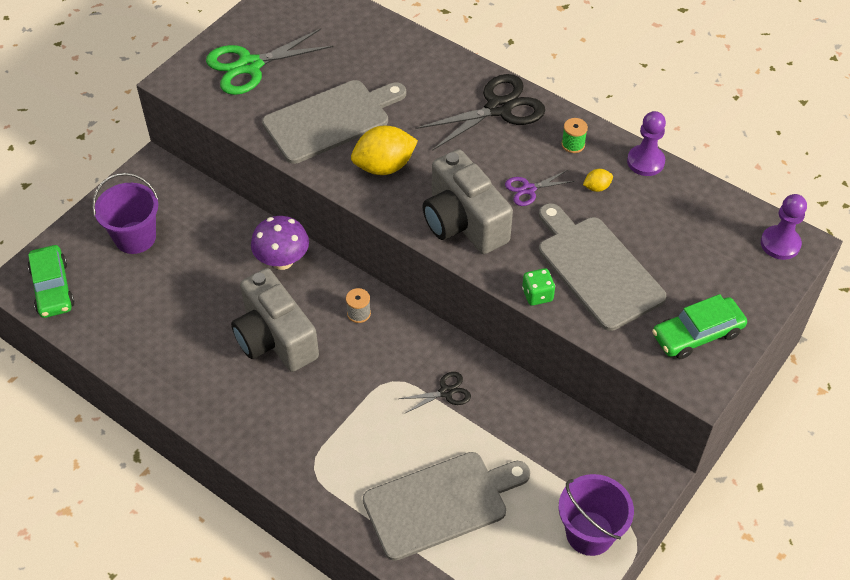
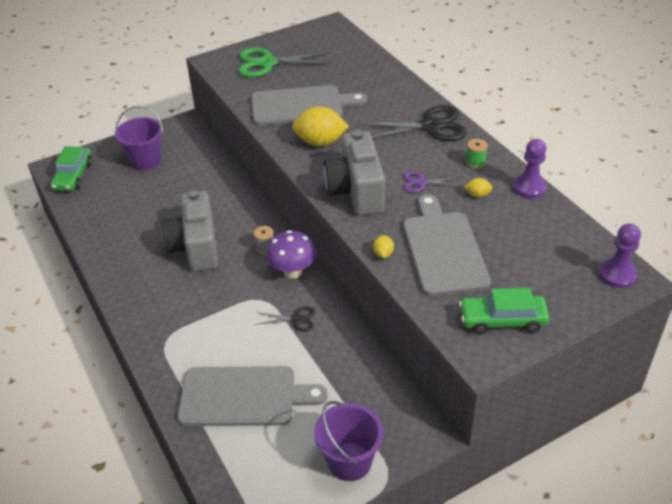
camera: 25 degrees right, 10 degrees down
purple mushroom [251,216,309,270] -> purple mushroom moved to [266,230,316,279]
green dice [522,268,555,306] -> yellow lemon [373,235,394,258]

